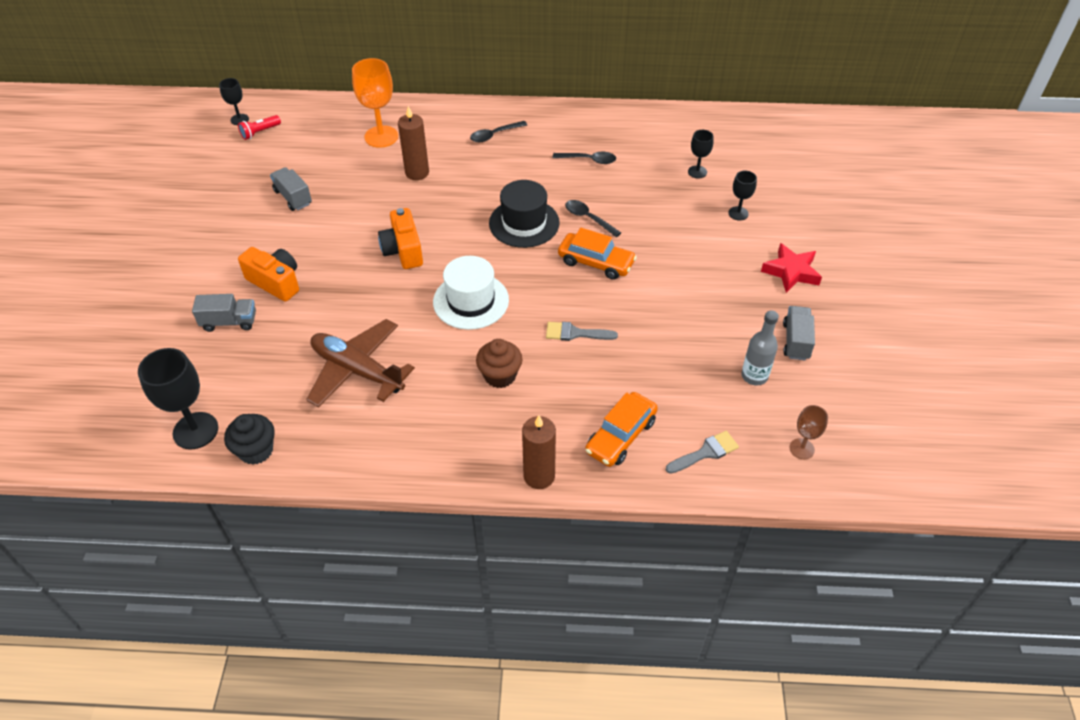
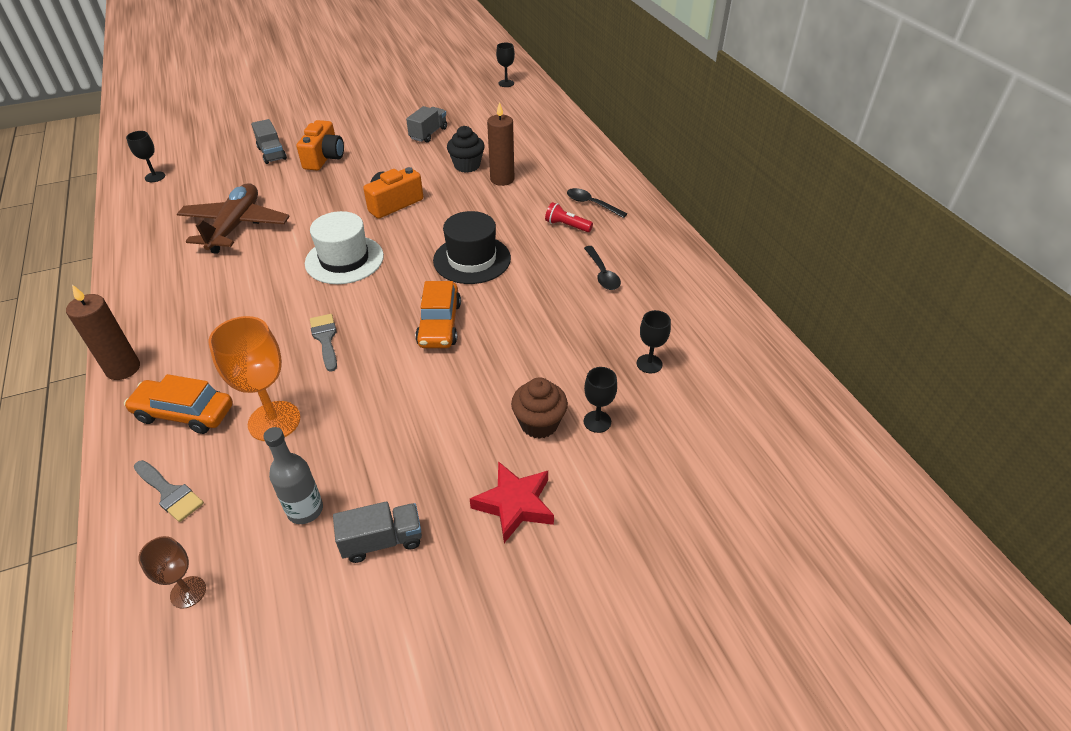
camera: 65 degrees right, 5 degrees down
black goblet [138,348,218,450] -> black goblet [126,131,165,182], size x0.55
black cupcake [224,414,275,465] -> black cupcake moved to [447,126,485,173]
red flashlight [238,115,281,140] -> red flashlight moved to [545,202,593,232]
orange goblet [352,58,398,148] -> orange goblet moved to [208,316,301,441]
brown cupcake [476,339,522,388] -> brown cupcake moved to [511,377,568,439]
black spoon [565,200,621,237] -> none

